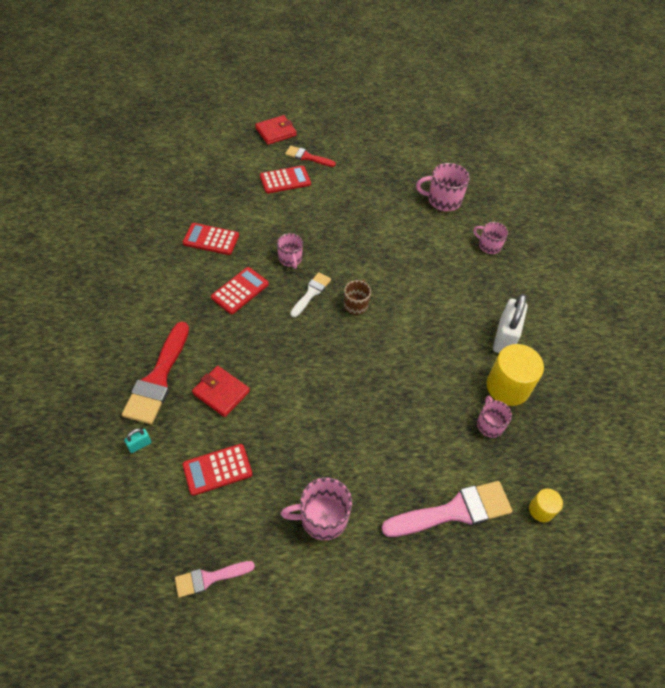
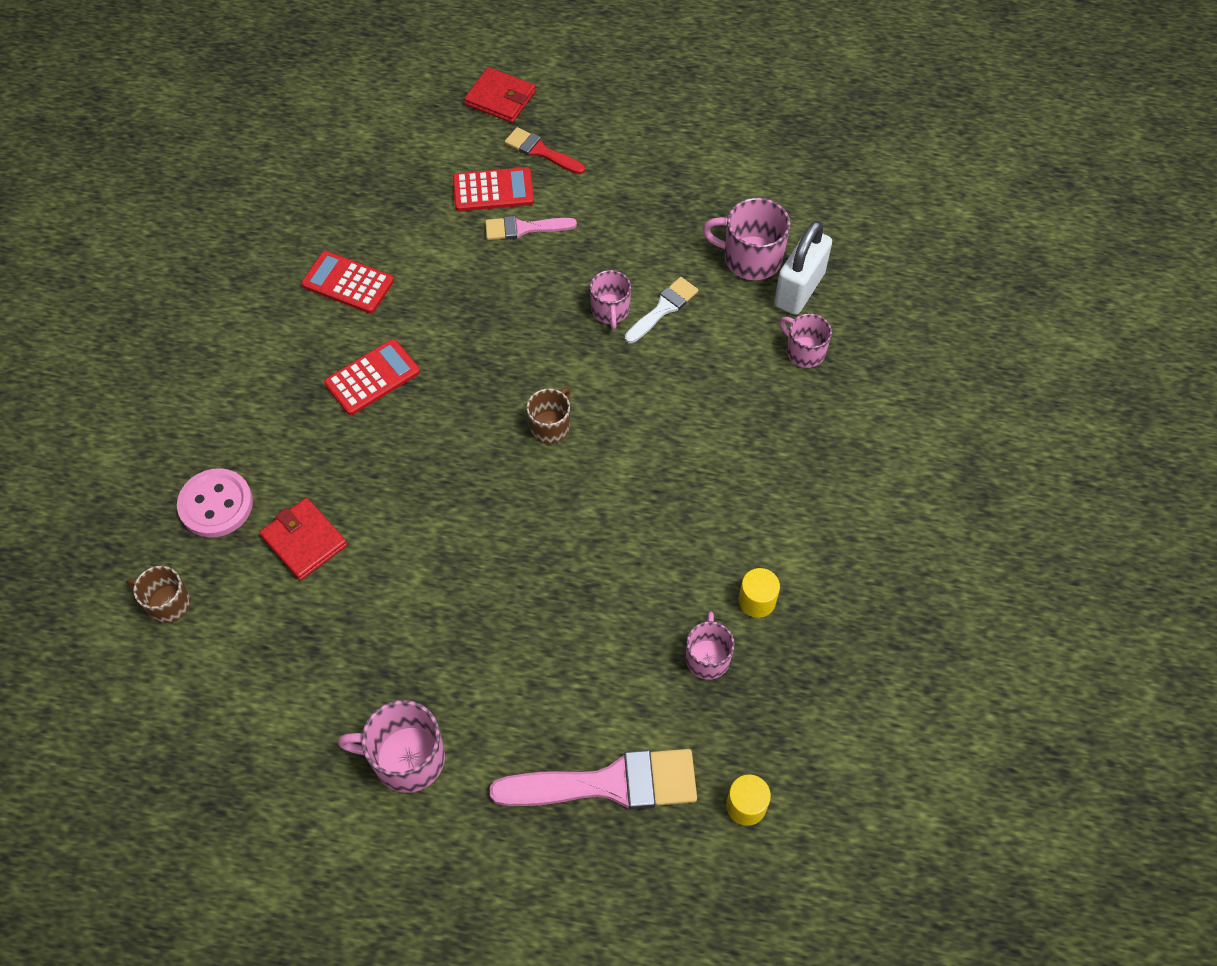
camera: 15 degrees right, 5 degrees up
red brush [122,322,189,424] -> pink button [177,468,253,538]
turquoise padlock [124,428,151,453] -> brown mug [126,566,191,623]
pink brush [175,561,255,598] -> pink brush moved to [485,216,577,240]
red calculator [183,444,253,496] -> none
red wallet [255,115,297,145] -> red wallet turned 45 degrees clockwise [464,67,536,123]
pink mug [277,233,303,269] -> pink mug moved to [590,270,631,330]
white brush [290,272,331,317] -> white brush moved to [625,277,698,343]
yellow cylinder [486,344,544,406] -> yellow cylinder [739,568,780,618], size x0.52
white padlock [493,294,527,353] -> white padlock moved to [774,220,832,315]

